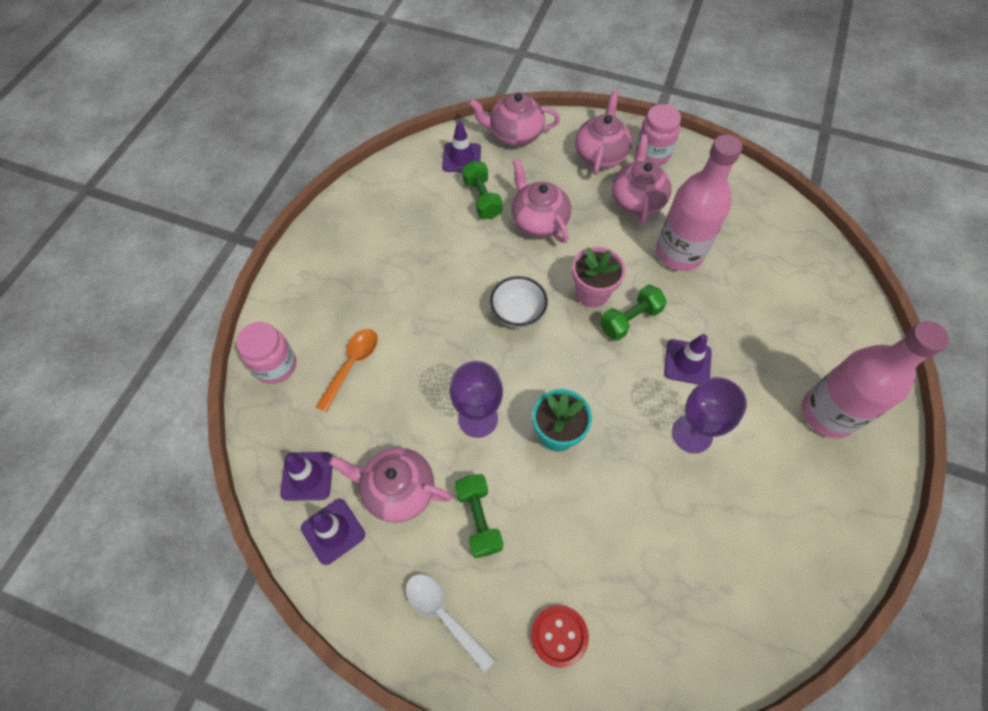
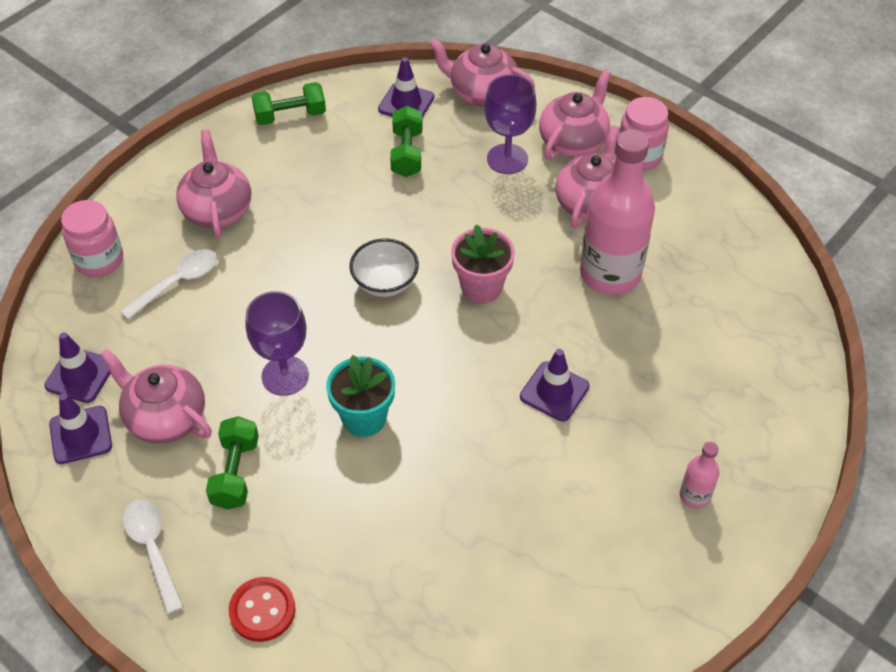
camera: 20 degrees right, 10 degrees down
orange spoon [316,329,378,412] -> white spoon [120,249,217,320]
pink teapot [512,159,571,243] -> pink teapot moved to [176,129,251,238]
green dumbbell [600,285,667,341] -> green dumbbell moved to [251,82,326,125]
purple goblet [672,377,747,453] -> purple goblet moved to [484,74,536,174]
pink bottle [802,321,949,438] -> pink bottle [680,442,720,509], size x0.44

